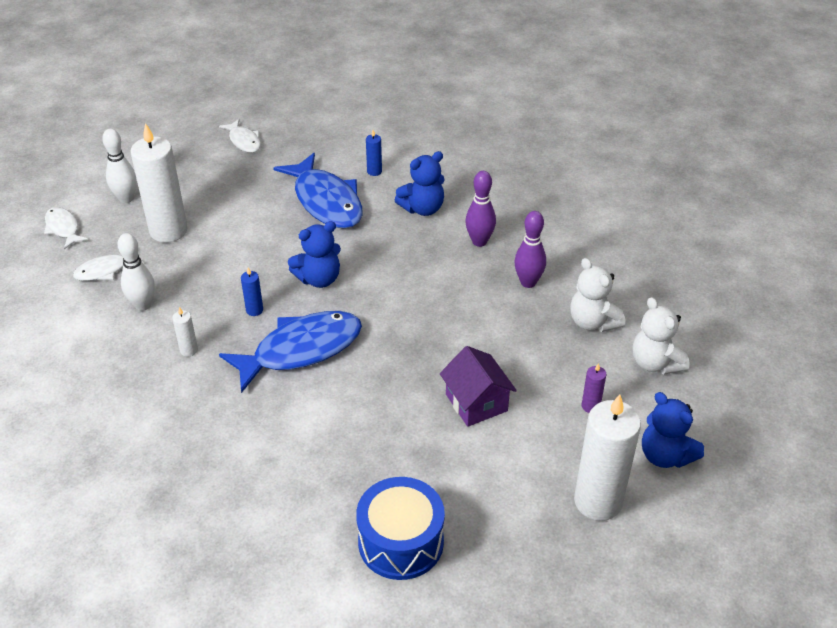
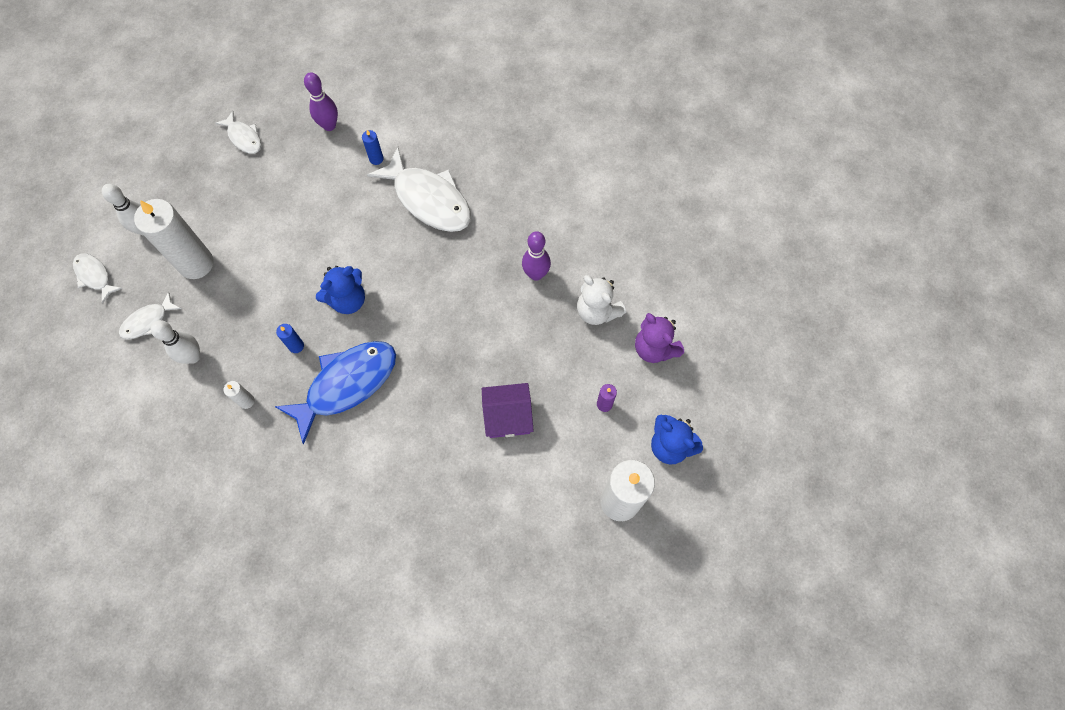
camera: 10 degrees left, 25 degrees up
blue fish [273,153,363,229] -> none
blue drum [356,477,445,580] -> none
blue teddy bear [395,151,445,216] -> white fish [367,147,471,232]
purple house [440,346,517,427] -> purple house turned 60 degrees counterclockwise [482,383,534,438]
purple bowling pin [465,171,496,247] -> purple bowling pin moved to [304,72,338,131]
white teddy bear [633,297,690,374] -> purple teddy bear [635,313,684,363]

